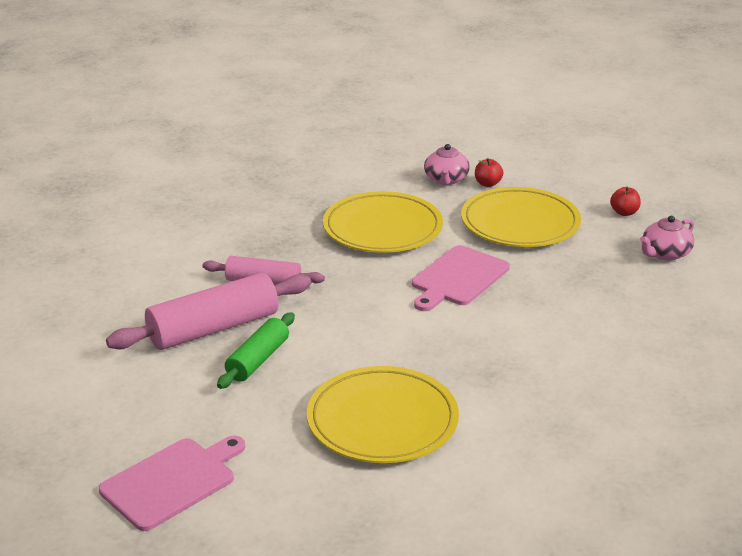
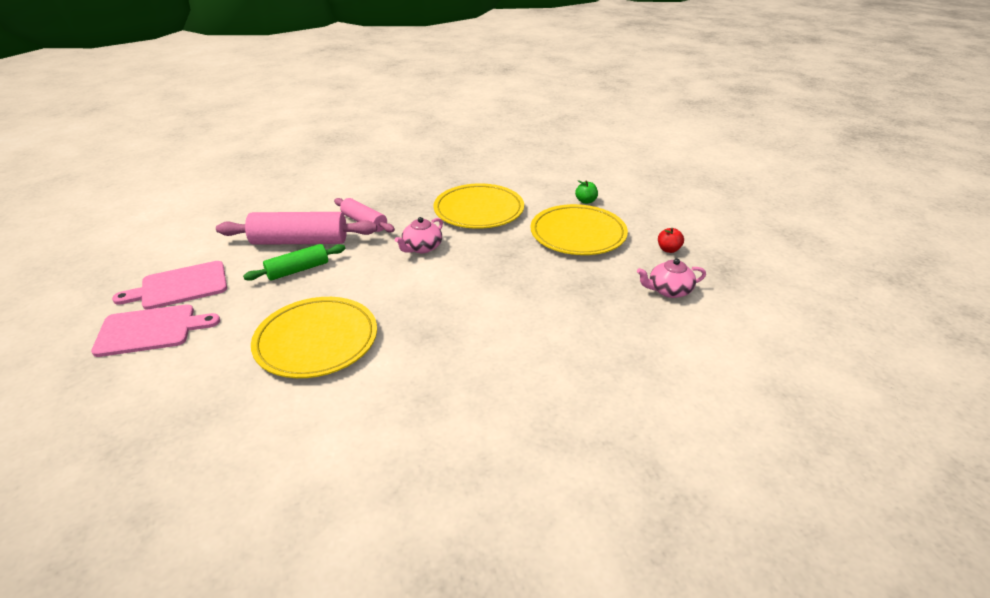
camera: 30 degrees right, 5 degrees up
pink cutting board [412,245,510,311] -> pink cutting board moved to [112,261,227,310]
pink teapot [424,144,470,185] -> pink teapot moved to [395,217,443,253]
red apple [475,158,503,187] -> green apple [575,180,598,204]

